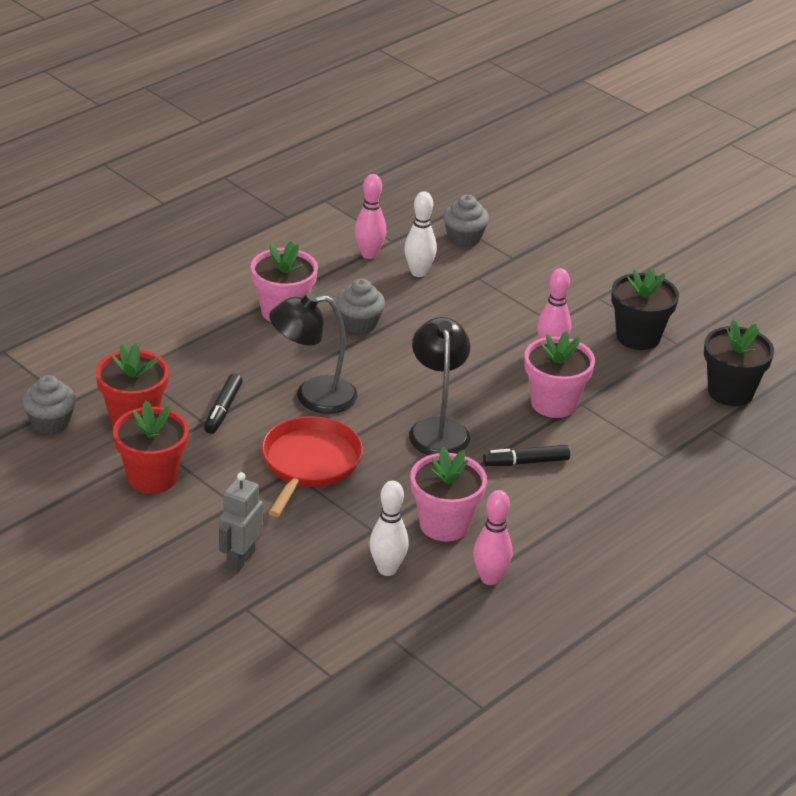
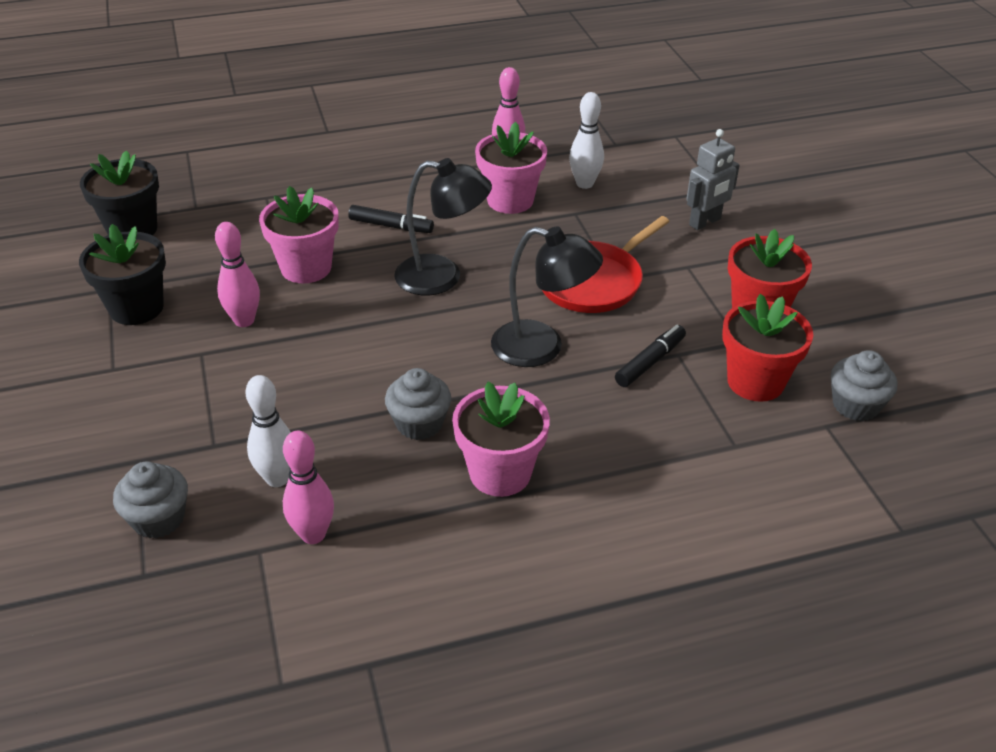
camera: 150 degrees left, 5 degrees up
black lamp [409,317,470,455] -> black lamp turned 105 degrees counterclockwise [394,158,492,295]

